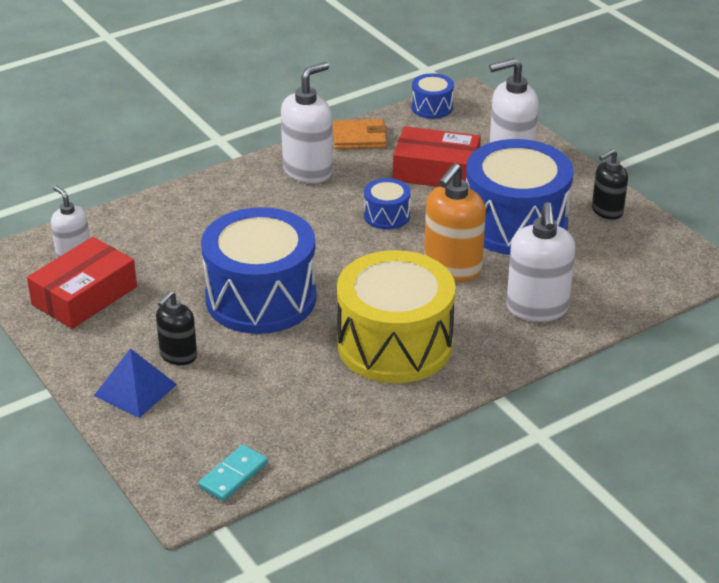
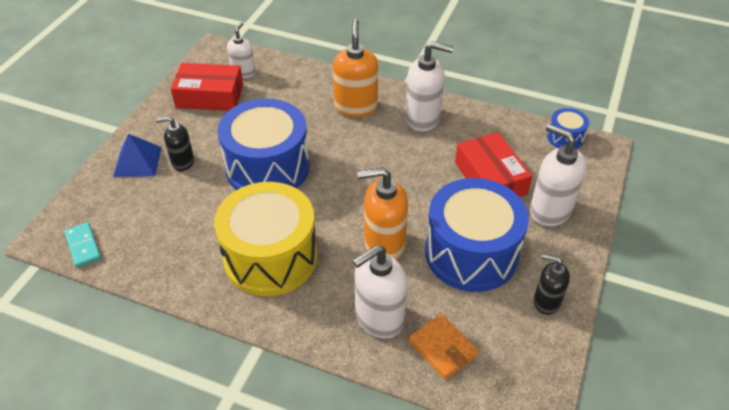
camera: 55 degrees right, 10 degrees up
turquoise domino [198,445,268,501] -> turquoise domino turned 60 degrees clockwise [64,222,101,268]
orange wallet [333,119,387,149] -> orange wallet moved to [409,314,479,380]
blue drum [364,178,411,230] -> none
none -> orange soap dispenser [333,19,378,117]

